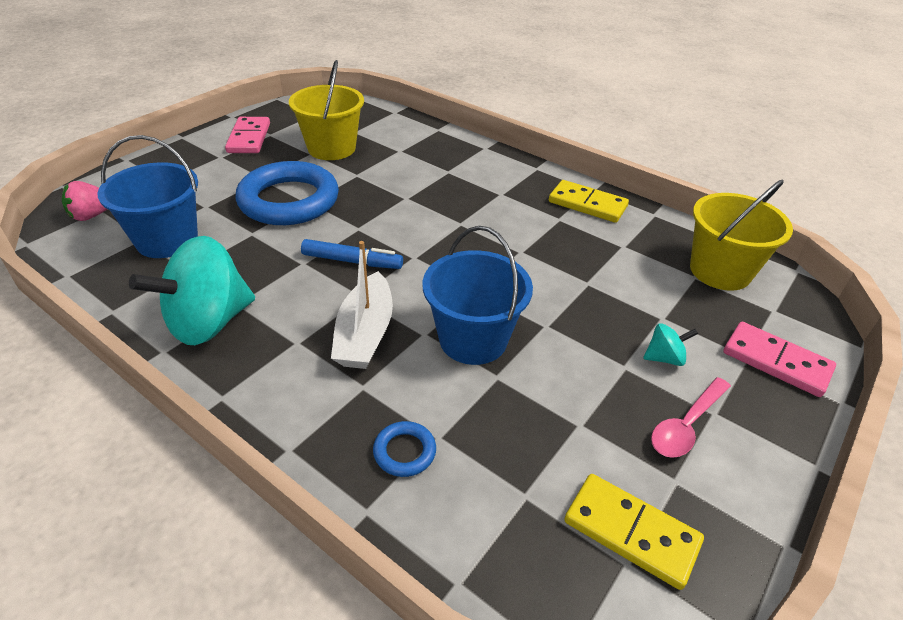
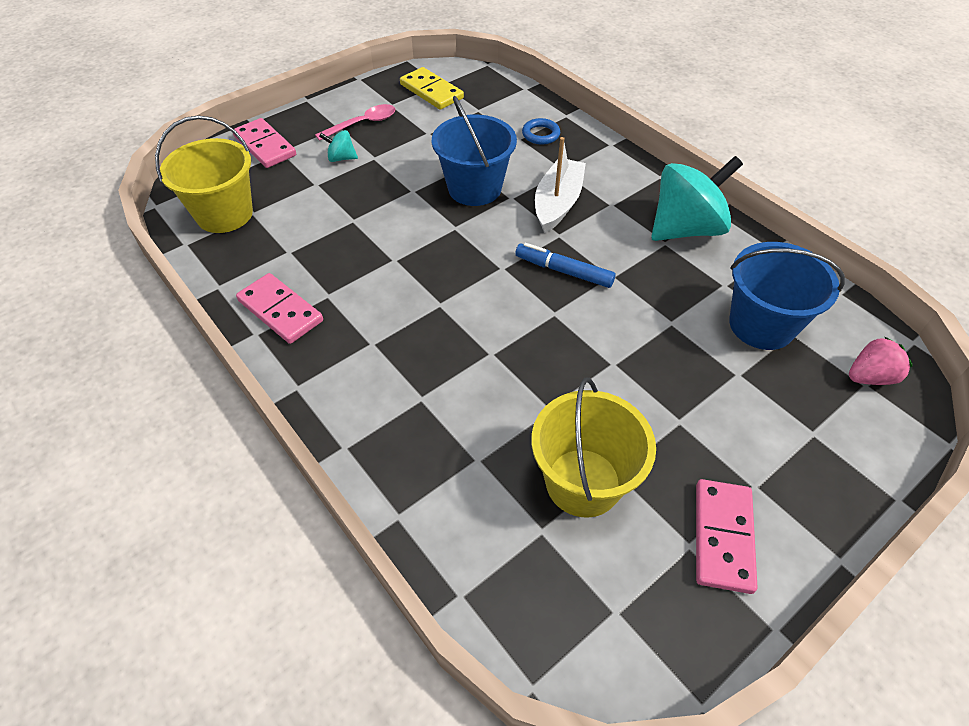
camera: 165 degrees left, 10 degrees up
blue ring [235,161,339,225] -> none
yellow domino [549,180,629,223] -> pink domino [236,273,323,344]

